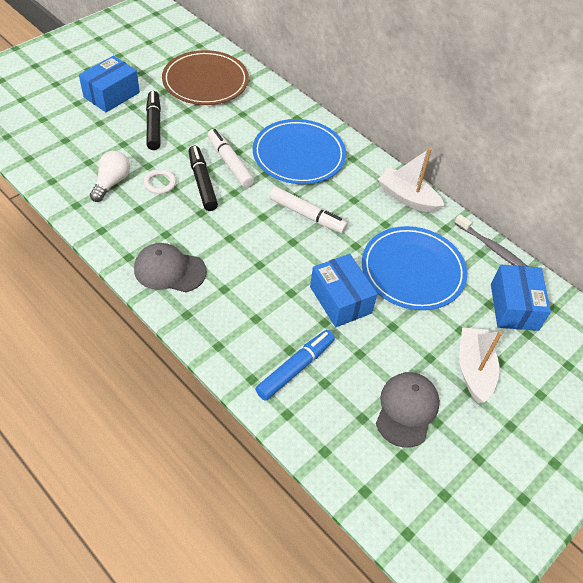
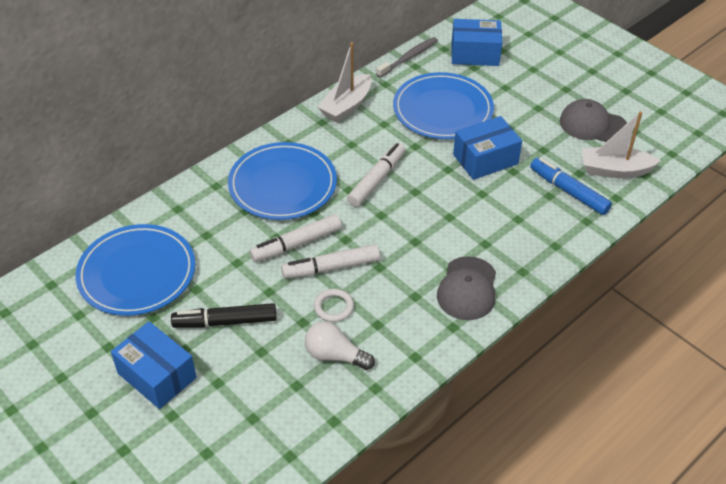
camera: 85 degrees left, 5 degrees down
brown plate [162,50,249,105] -> blue plate [75,224,195,316]
black marker [188,146,218,211] -> white marker [281,244,380,279]
white boat [459,328,502,403] -> white boat moved to [582,111,661,178]

